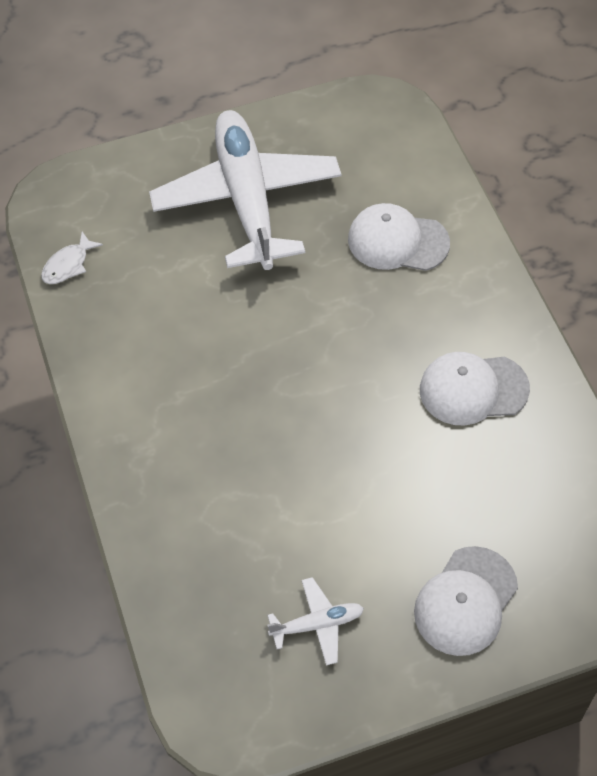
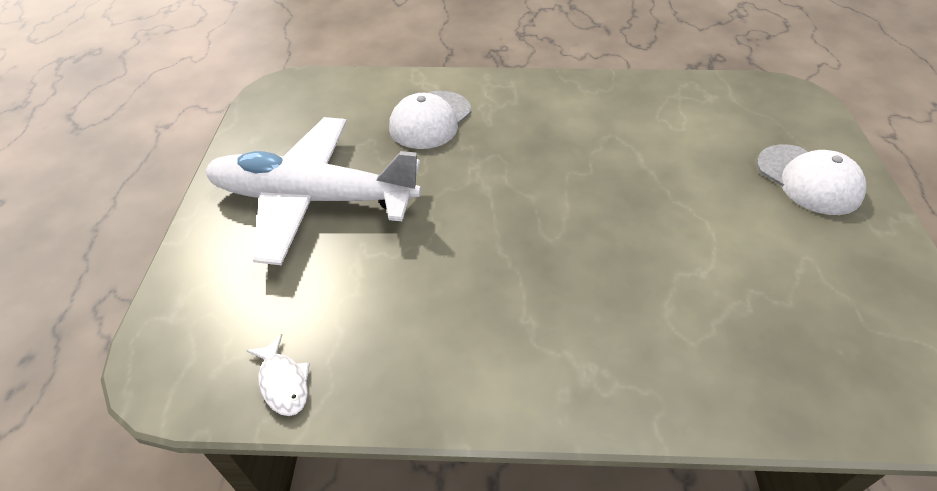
camera: 70 degrees left, 10 degrees down
white plane [267,577,364,665] -> none
white cap [420,352,530,425] -> none

